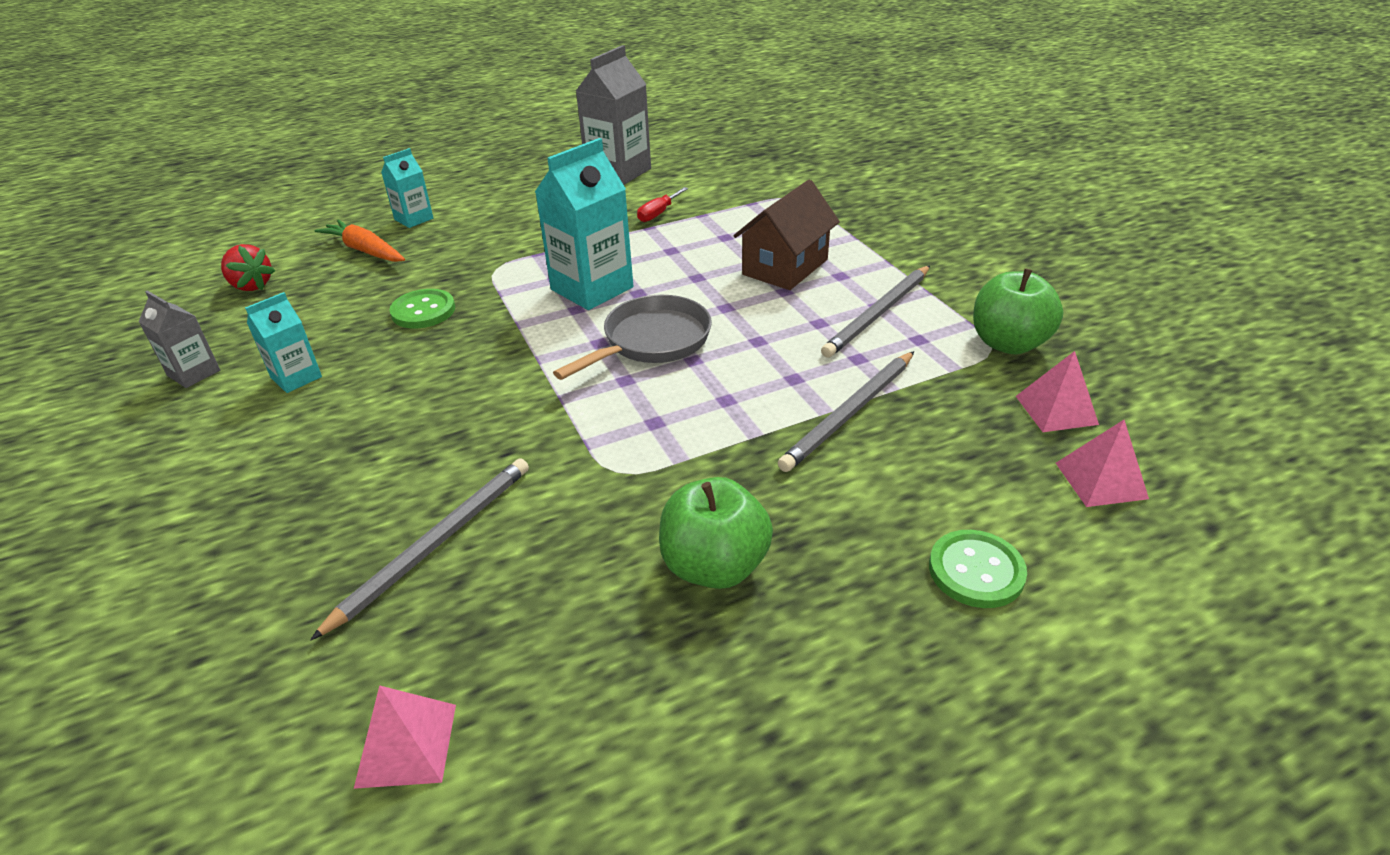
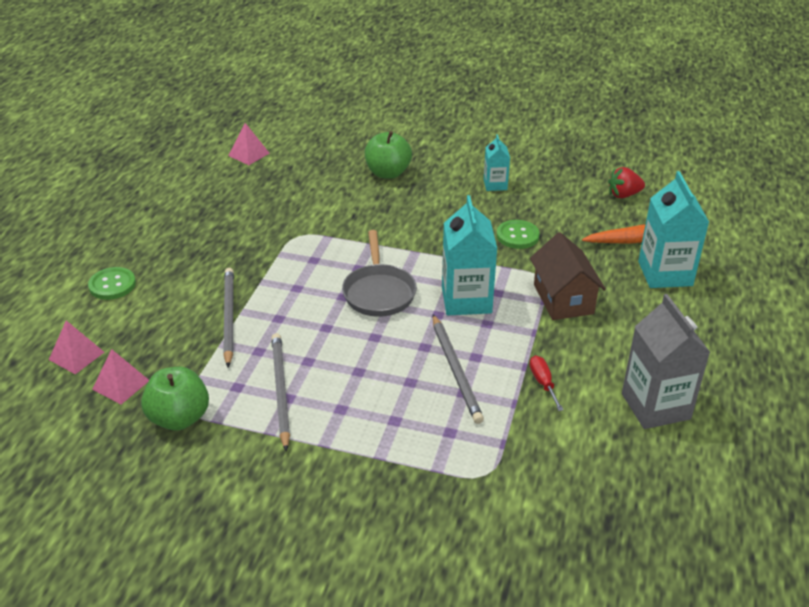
camera: 130 degrees right, 0 degrees up
grey carton [138,290,220,388] -> none
grey pencil [310,458,529,641] -> grey pencil moved to [433,314,484,424]
turquoise carton [381,148,433,228] -> turquoise carton [638,171,709,288], size x1.82
green apple [659,477,773,589] -> green apple moved to [365,131,412,179]
brown house [733,180,840,290] -> brown house moved to [530,232,606,320]

